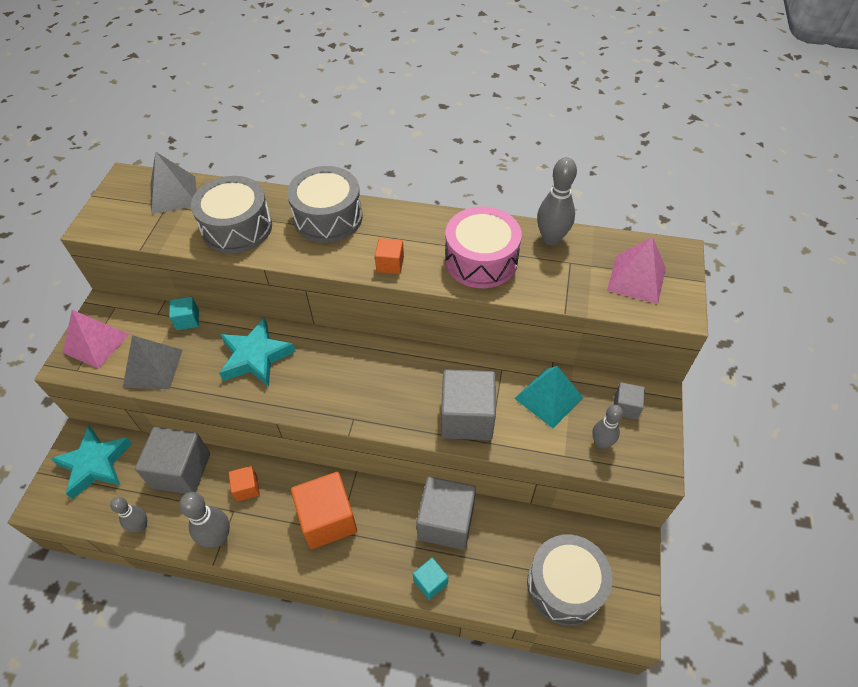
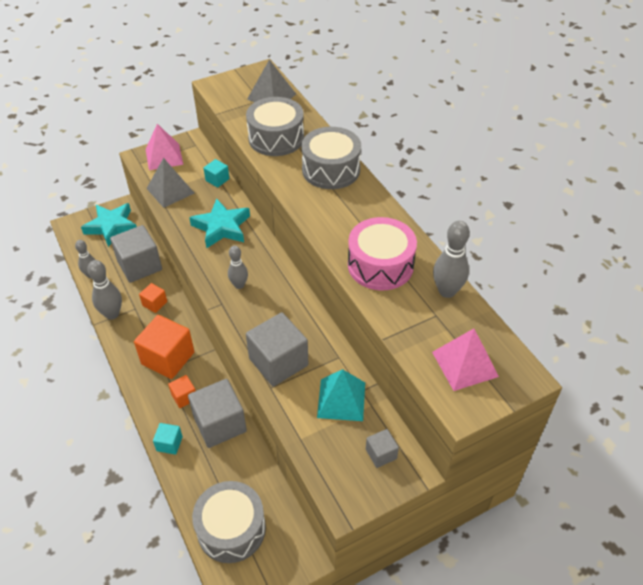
camera: 50 degrees right, 5 degrees down
orange cube [375,238,404,274] -> orange cube moved to [168,375,196,408]
grey bowling pin [592,405,623,449] -> grey bowling pin moved to [228,246,248,289]

